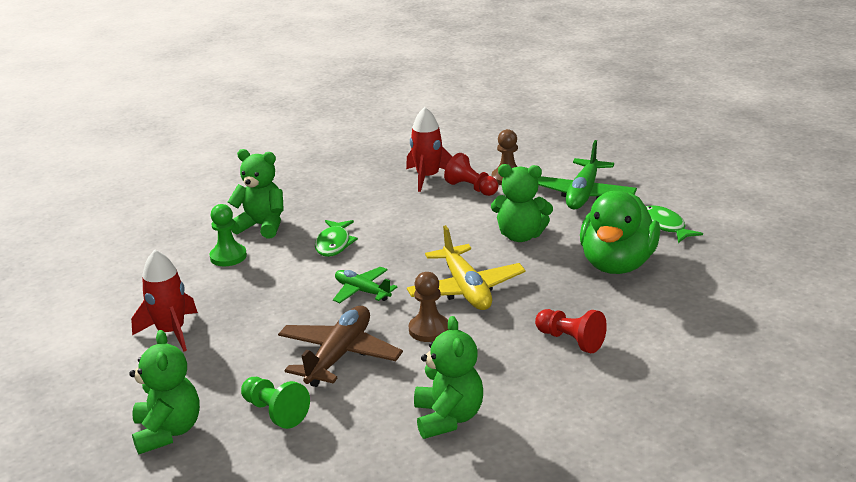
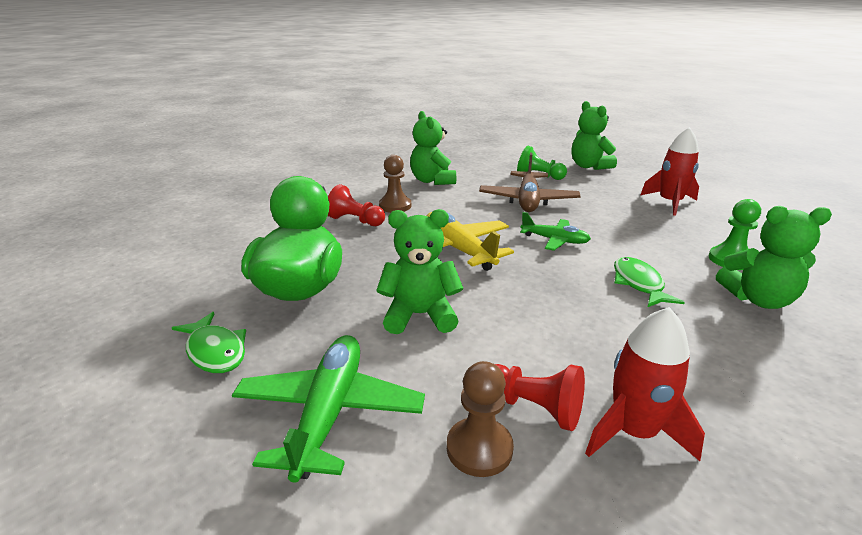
camera: 165 degrees right, 0 degrees up
brown pawn [409,272,449,342] -> brown pawn moved to [379,155,411,213]

